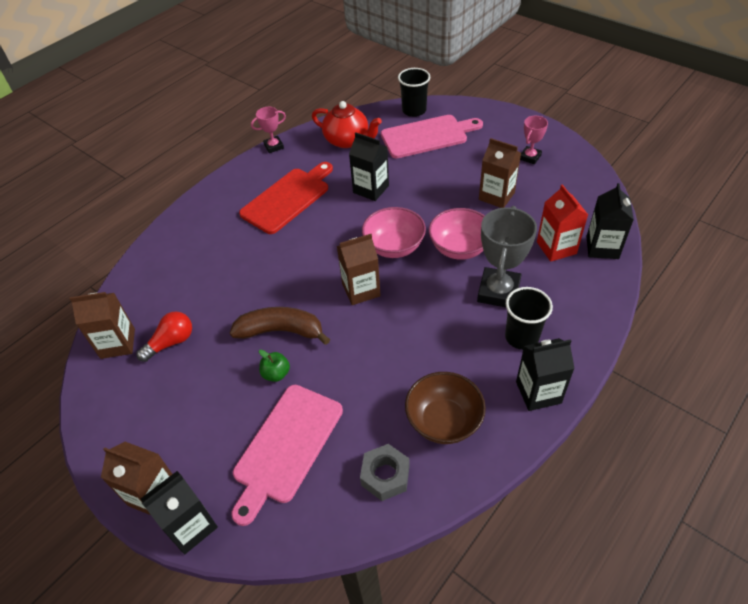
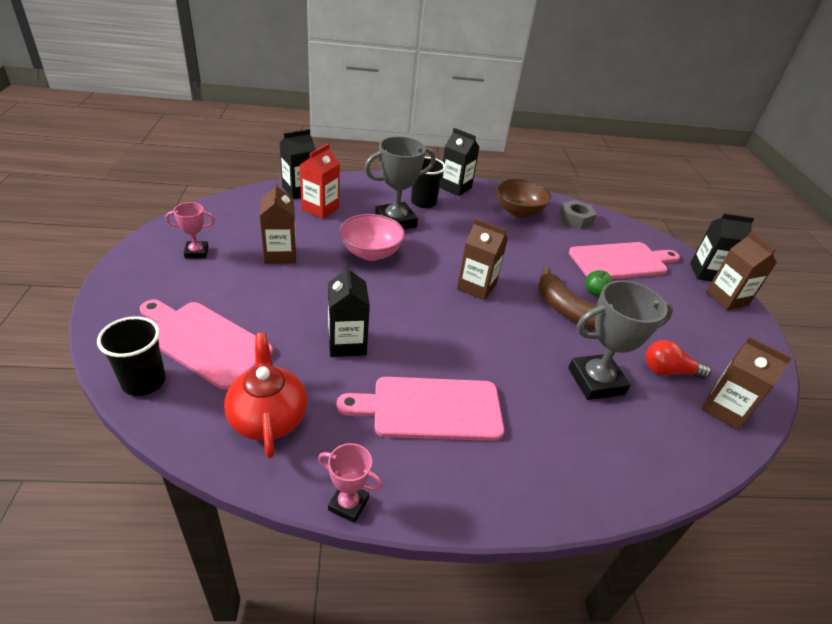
camera: 140 degrees left, 10 degrees down
red cutting board [239,162,333,234] -> pink cutting board [337,377,504,441]
pink bowl [362,207,426,258] -> none
none -> grey trophy [568,280,673,400]

